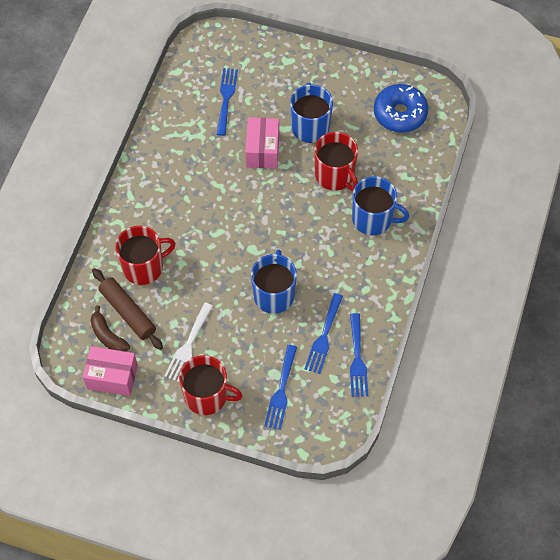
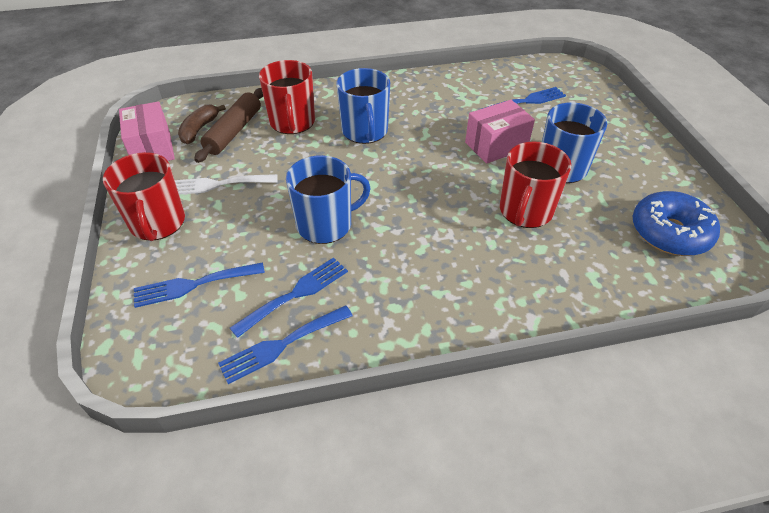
camera: 60 degrees right, 15 degrees down
red mug [115,226,176,285] -> red mug turned 45 degrees clockwise [259,60,315,134]
blue fork [304,293,343,374] -> blue fork turned 150 degrees clockwise [230,257,348,338]
blue mug [352,176,409,235] -> blue mug moved to [336,68,390,144]

